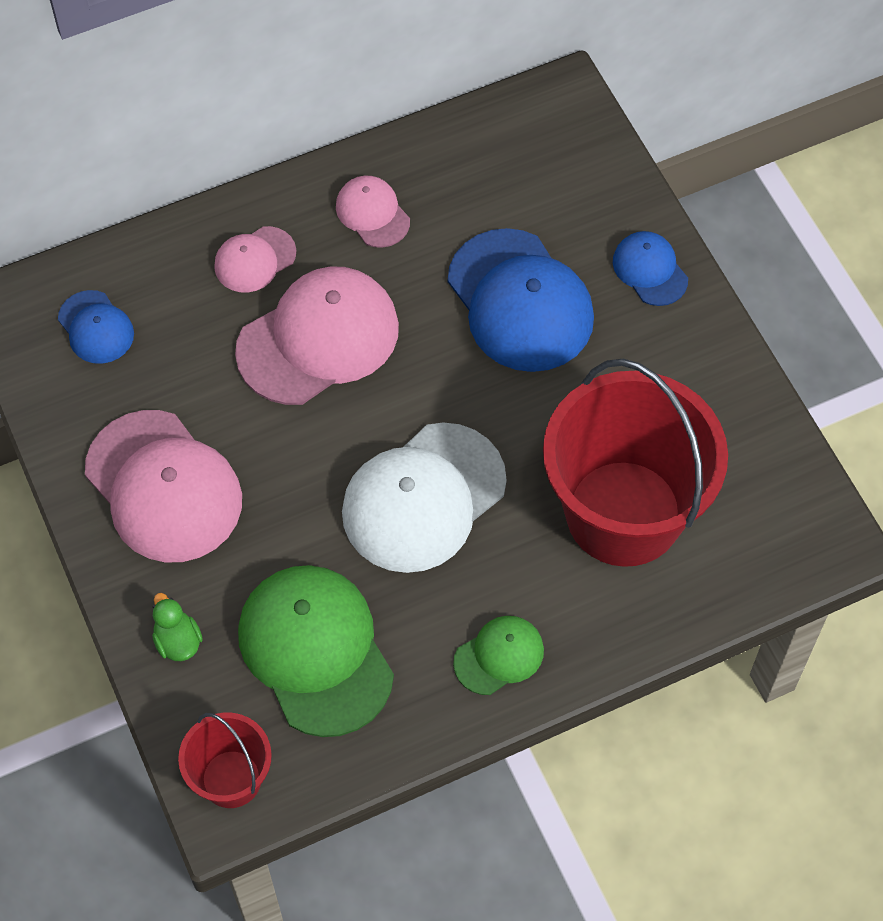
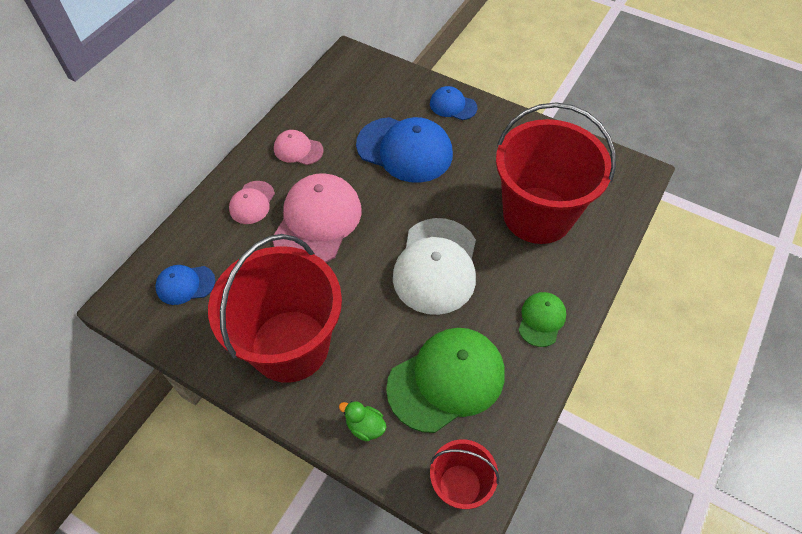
camera: 35 degrees left, 5 degrees down
blue cap [58,290,134,364] -> blue cap turned 150 degrees clockwise [155,265,216,305]
pink cap [85,410,242,562] -> red bucket [208,234,342,383]
green cap [238,565,394,737] -> green cap turned 120 degrees clockwise [386,328,505,433]

